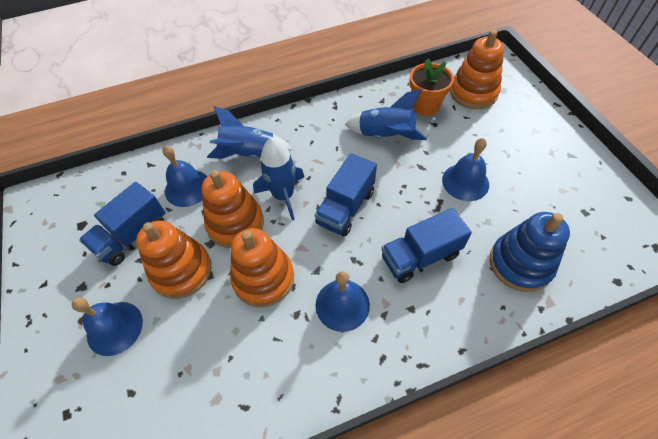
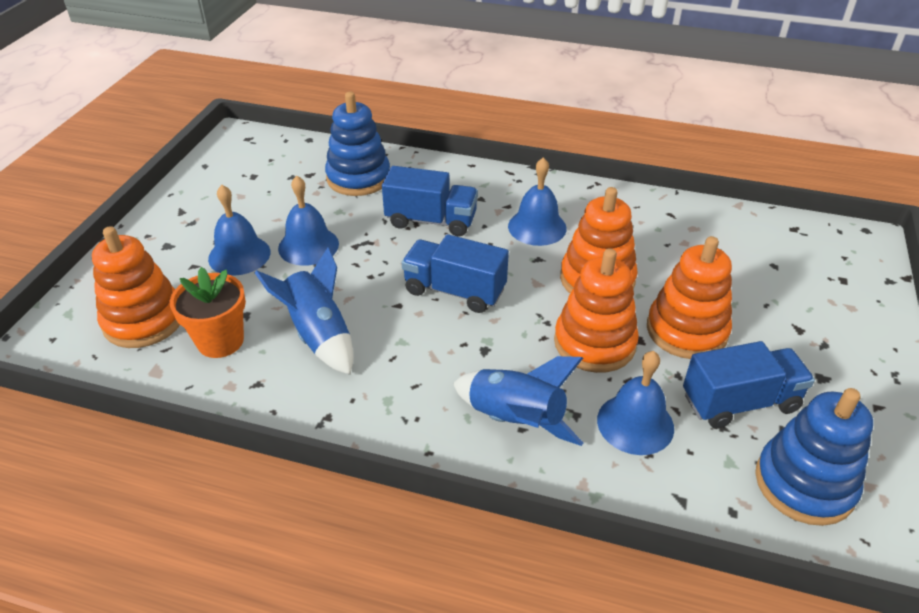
camera: 145 degrees left, 15 degrees down
blue bell [72,298,143,356] -> blue bell moved to [208,185,270,276]
blue rocket [253,137,304,220] -> none
blue truck [315,153,377,236] -> blue truck turned 135 degrees counterclockwise [402,234,509,313]
none -> blue stacking toy [755,388,873,526]

